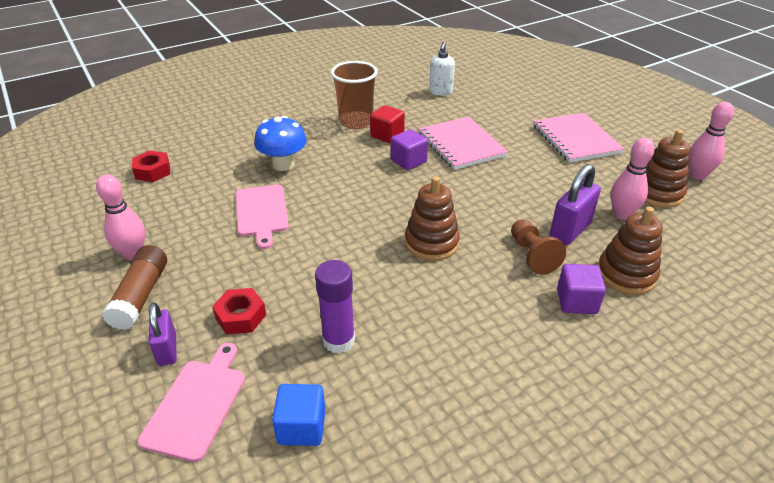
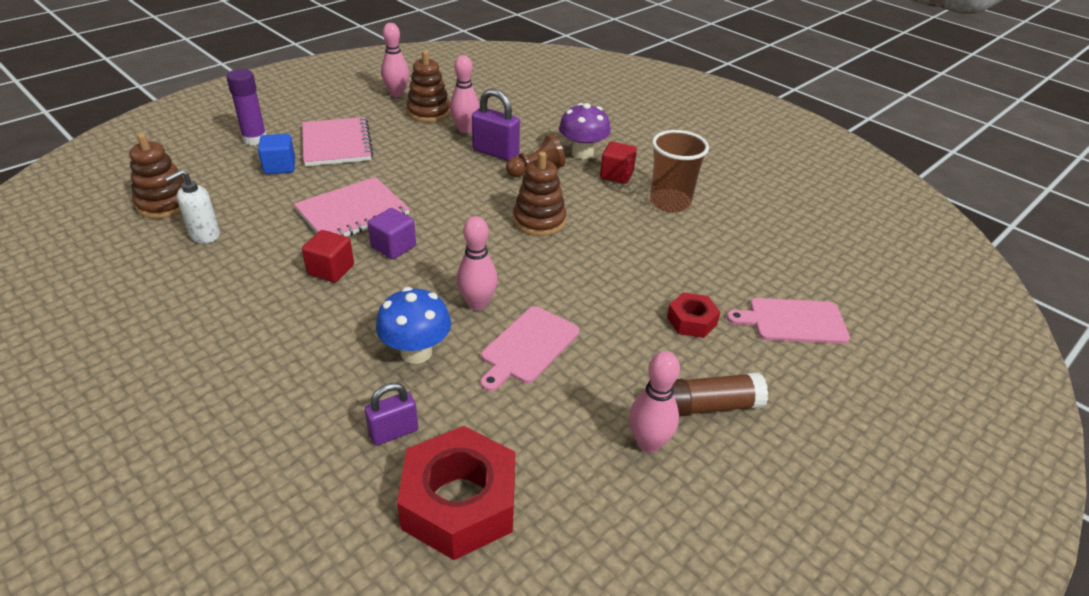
camera: 105 degrees left, 0 degrees up
red nut [132,151,170,182] -> red nut [397,426,515,560], size x1.92
purple padlock [149,302,177,366] -> purple padlock moved to [364,383,418,446]
pink cutting board [236,185,289,249] -> pink cutting board turned 150 degrees clockwise [480,306,579,391]
blue cube [272,384,326,446] -> blue cube moved to [258,134,295,174]
purple glue stick [315,260,355,354] -> purple glue stick moved to [226,69,267,146]
brown cup [331,61,378,129] -> brown cup moved to [650,130,709,212]
white soap dispenser [429,42,455,96] -> white soap dispenser turned 135 degrees clockwise [165,170,220,244]
pink notebook [534,113,624,163] -> pink notebook turned 75 degrees counterclockwise [302,117,373,166]
purple cube [557,264,606,314] -> purple mushroom [559,103,611,159]
brown stacking toy [598,206,663,295] -> brown stacking toy moved to [129,133,185,219]
none -> pink bowling pin [457,216,498,311]
none -> red cube [600,142,637,184]

